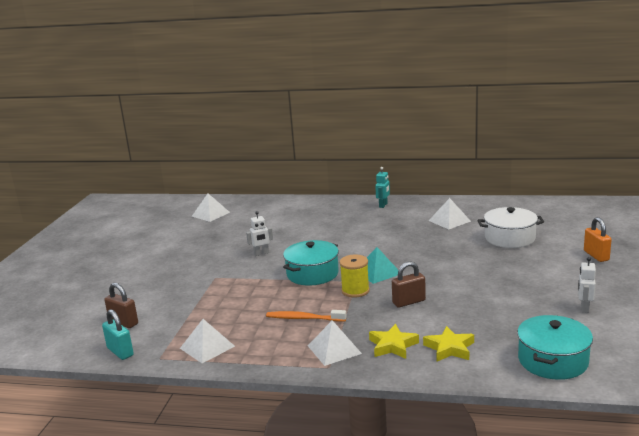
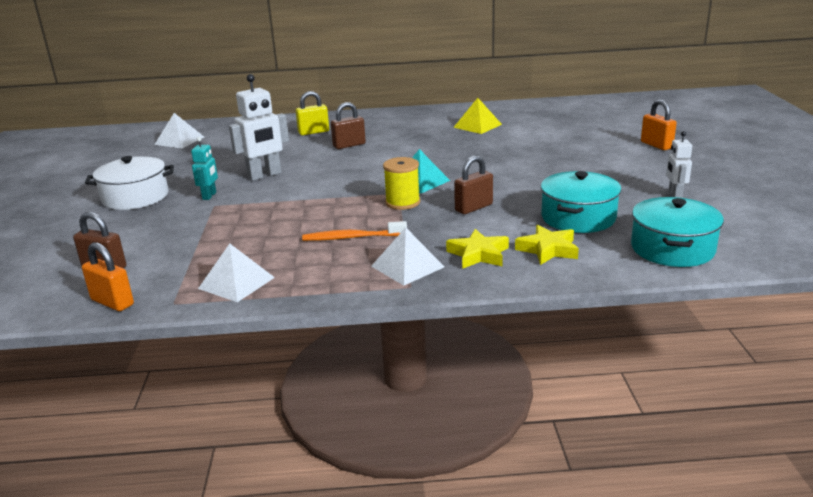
camera: 15 degrees left, 5 degrees up
turquoise padlock [102,309,134,360] -> orange padlock [82,242,134,311]
white robot [246,211,273,256] -> white robot [229,74,289,181], size x1.74
turquoise pot [283,240,339,286] -> turquoise pot moved to [541,171,621,233]
turquoise robot [375,167,390,208] -> turquoise robot moved to [191,137,218,200]
white pyramid [429,198,471,229] -> yellow pyramid [453,98,502,134]
white pot [478,207,544,248] -> white pot moved to [85,156,174,210]
none -> yellow padlock [296,91,329,135]
none -> brown padlock [331,102,366,149]

